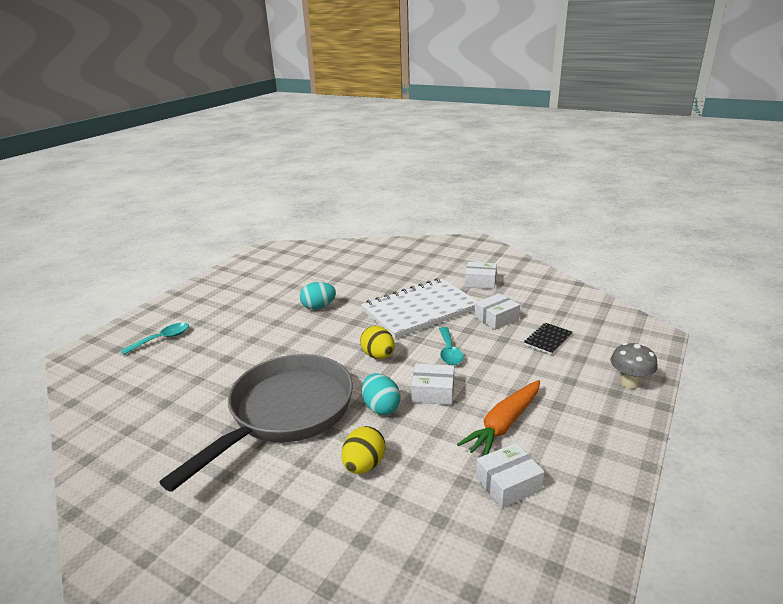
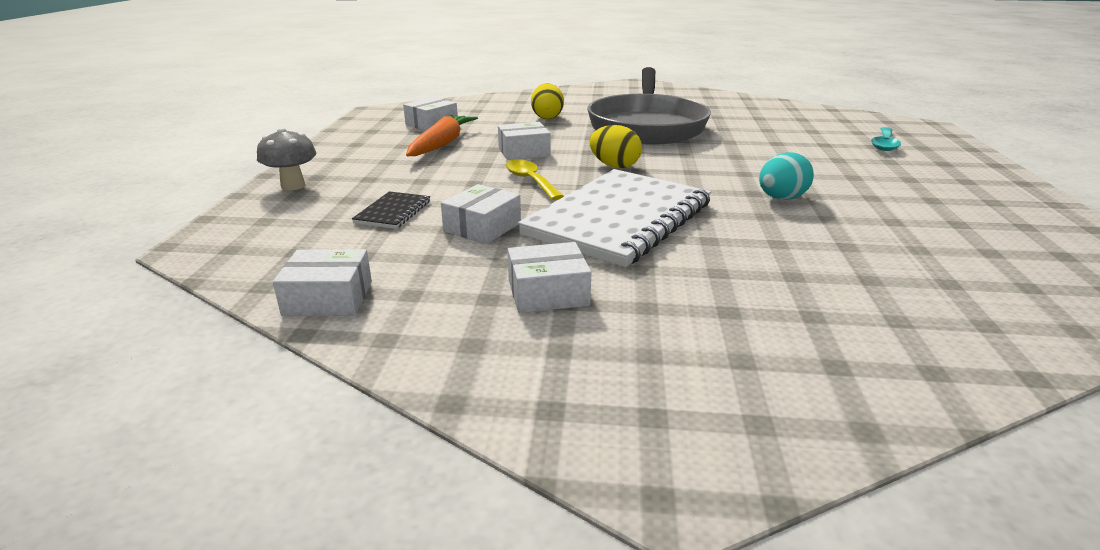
camera: 155 degrees right, 0 degrees up
turquoise egg [362,373,400,415] -> none
turquoise spoon [439,327,464,365] -> yellow spoon [505,159,564,200]
none -> white box [273,249,372,316]

